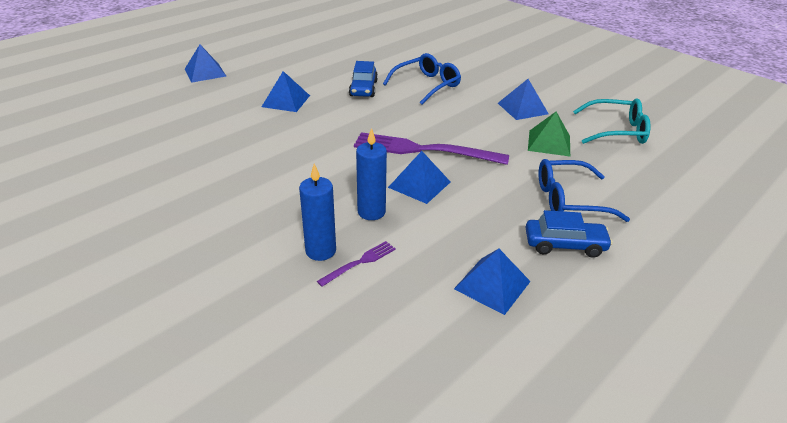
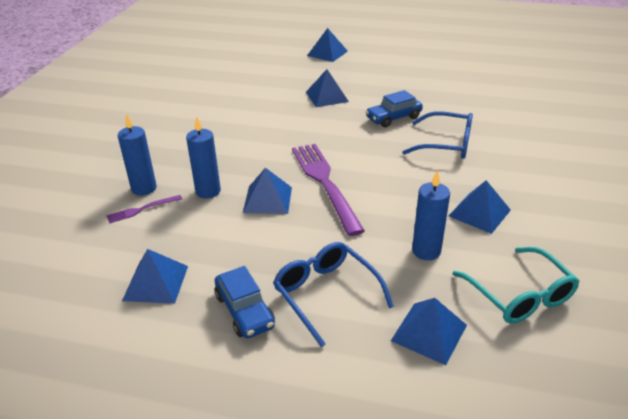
camera: 60 degrees right, 0 degrees up
purple fork [317,241,396,287] -> purple fork turned 135 degrees clockwise [106,195,182,223]
green pyramid [528,112,570,156] -> blue candle [412,170,450,260]
none -> blue pyramid [391,298,467,365]

